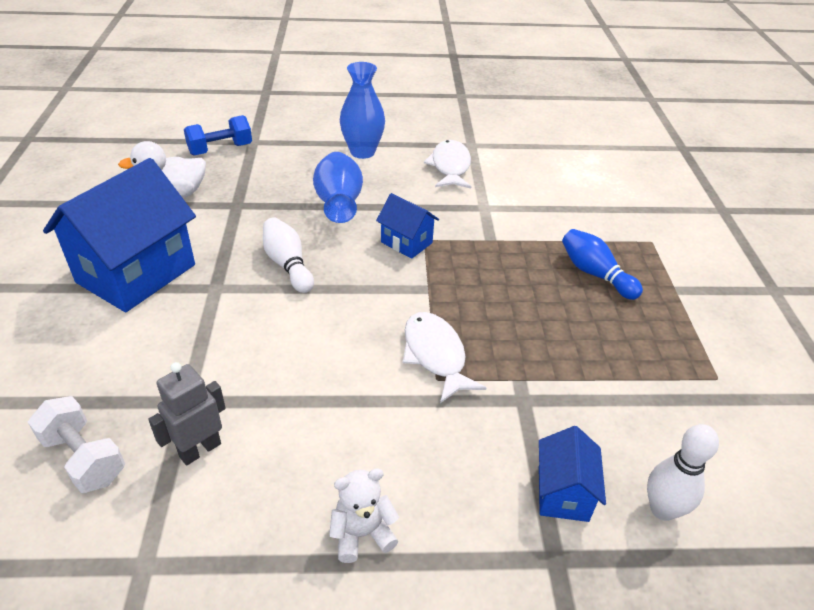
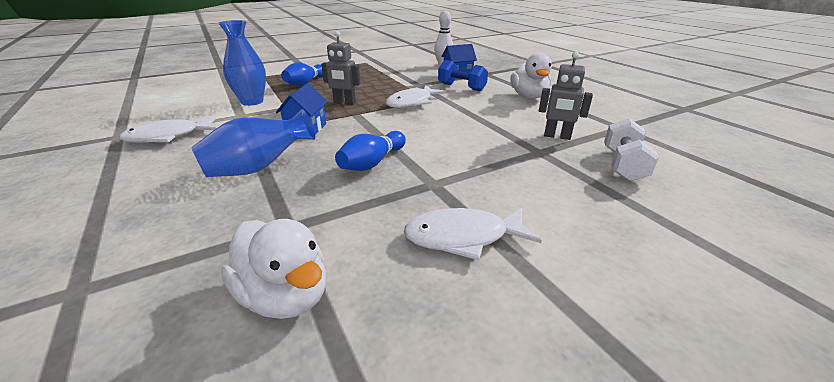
camera: 115 degrees left, 10 degrees down
blue house [43,158,196,312] -> white fish [404,208,542,260]
blue dumbbell [184,115,252,155] -> blue dumbbell moved to [438,60,488,91]
white bowling pin [263,217,314,293] -> blue bowling pin [335,131,406,171]
white teddy bear [329,468,399,563] -> white duck [510,53,552,99]
blue vase [340,62,385,159] -> blue vase moved to [219,20,266,106]
none -> grey robot [321,31,360,105]

